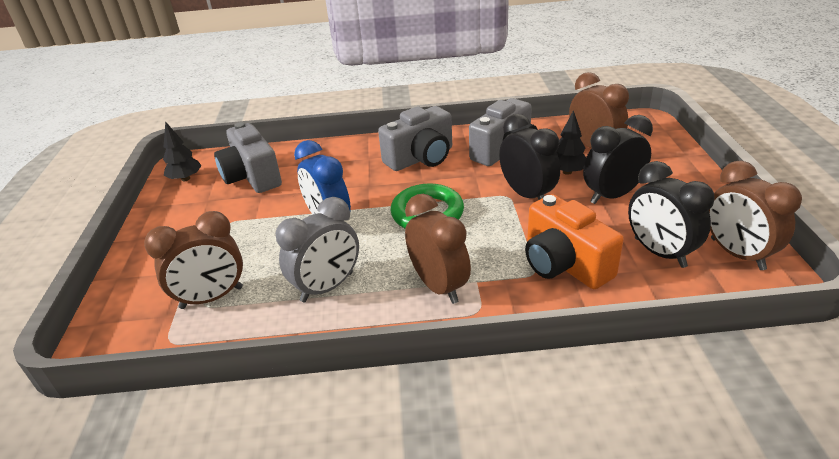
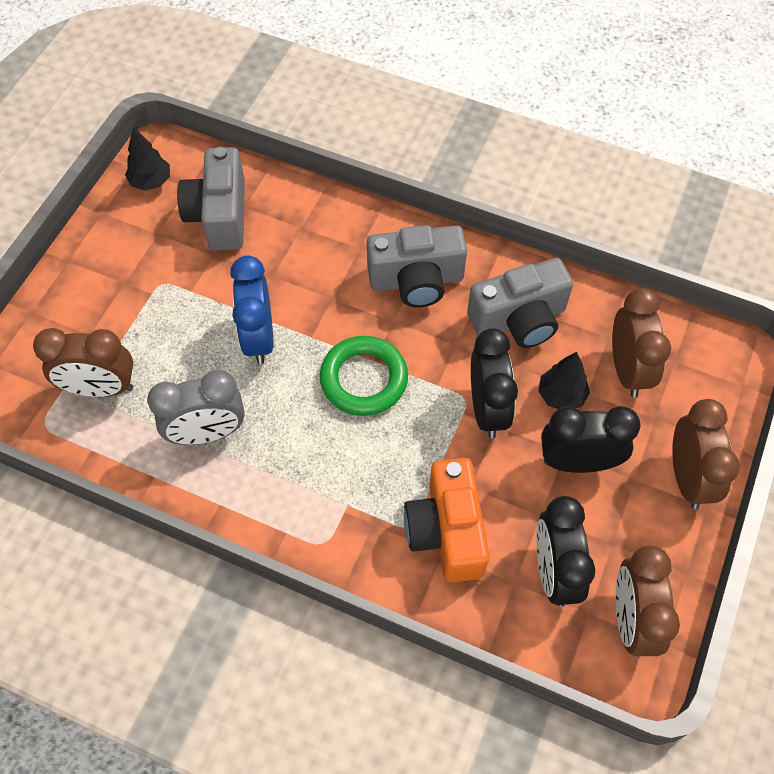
camera: 25 degrees right, 25 degrees up
brown clock [405,194,471,304] -> brown clock moved to [672,399,740,509]

